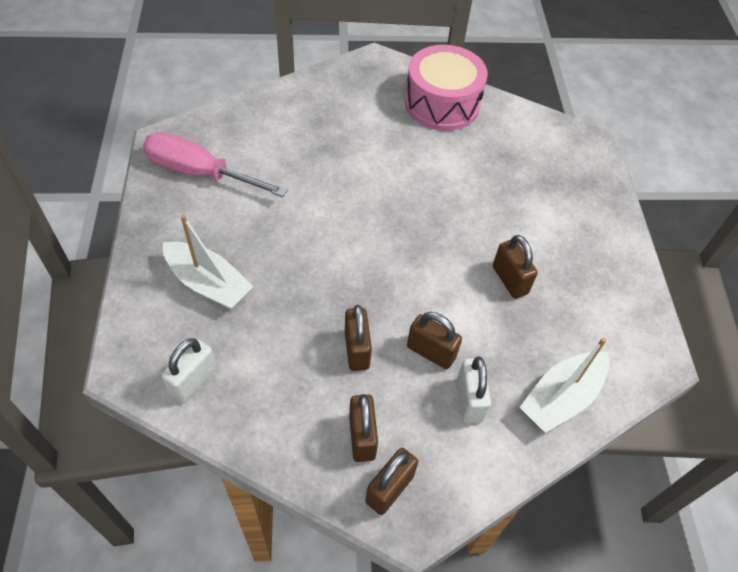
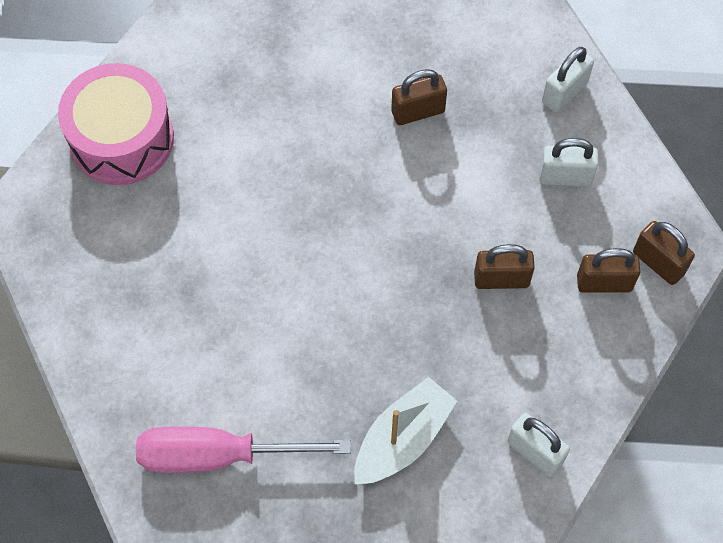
camera: 80 degrees left, 10 degrees up
pink screwdriver [143,132,288,197] -> pink screwdriver turned 60 degrees clockwise [136,427,351,473]
brown padlock [407,312,462,369] -> none
white boat [520,337,609,433] -> white padlock [542,47,594,112]

